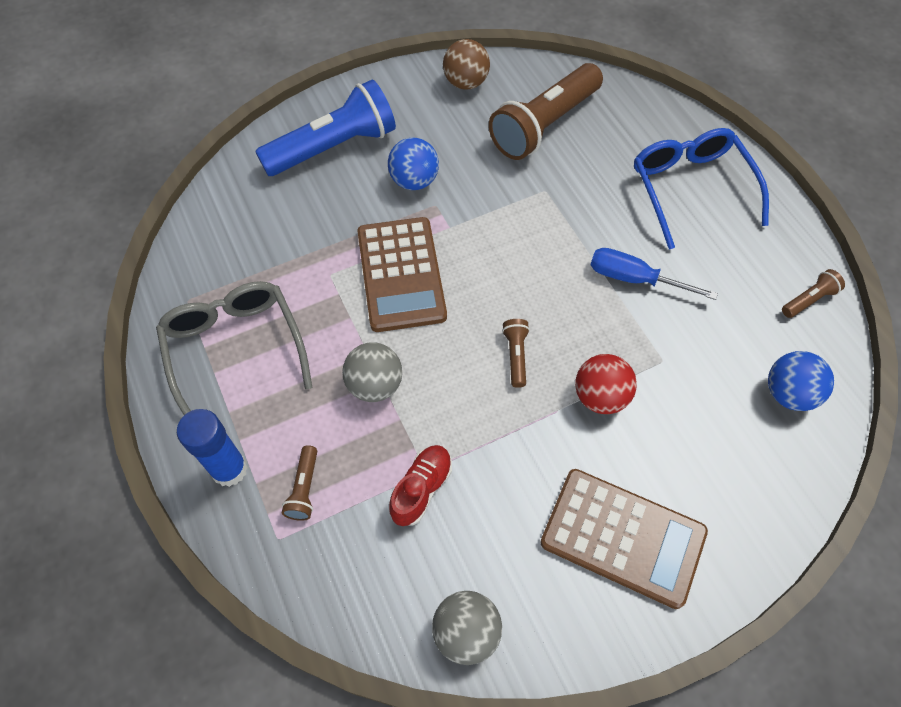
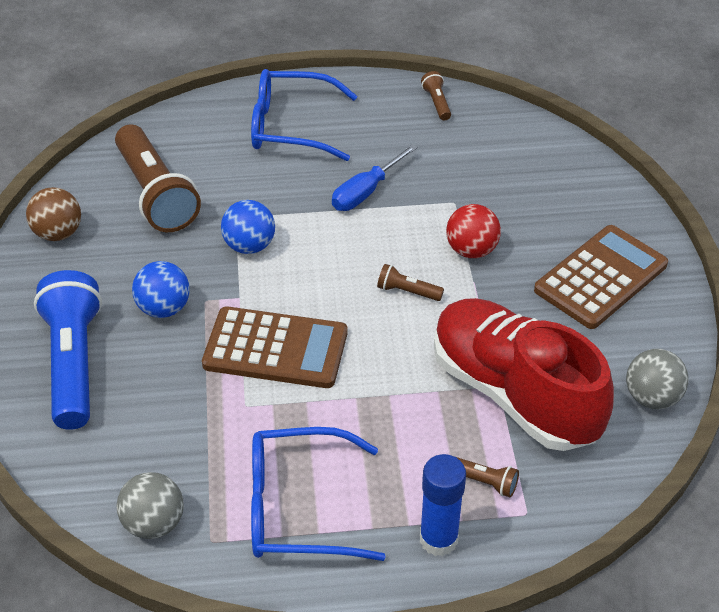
camera: 70 degrees left, 15 degrees down
grey glasses [156,281,313,415] -> blue glasses [251,427,386,561]
grey ball [342,342,402,402] -> grey ball moved to [116,472,184,539]
red shoe [389,445,452,526] -> red shoe [434,298,614,451], size x2.42
blue ball [768,351,834,411] -> blue ball moved to [221,200,275,254]

